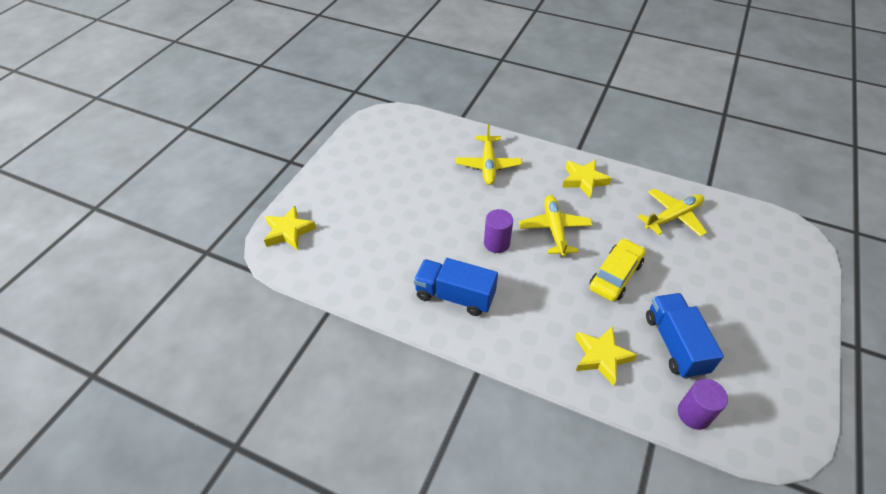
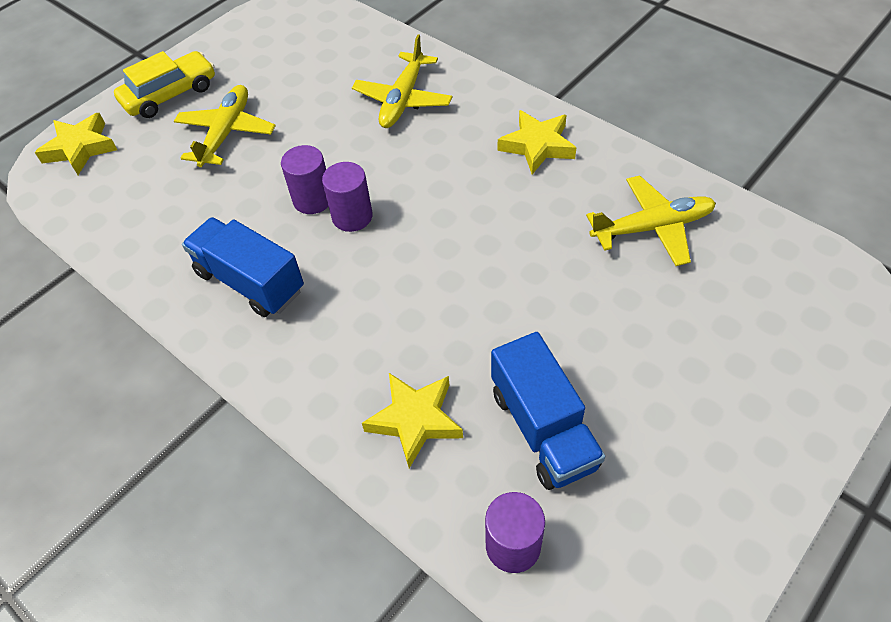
camera: 20 degrees right, 5 degrees up
yellow plane [519,195,592,257] -> yellow plane moved to [174,85,276,167]
yellow car [590,238,646,301] -> yellow car moved to [114,51,215,118]
blue truck [646,293,724,379] -> blue truck turned 150 degrees clockwise [491,332,605,490]
none -> purple cylinder [281,145,329,214]

